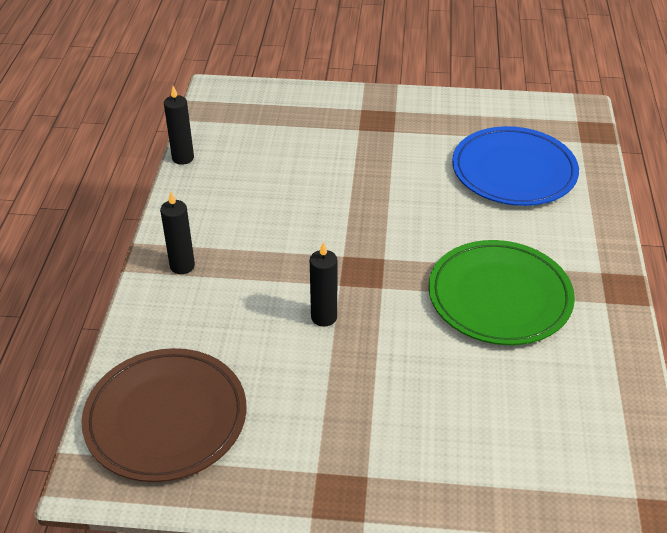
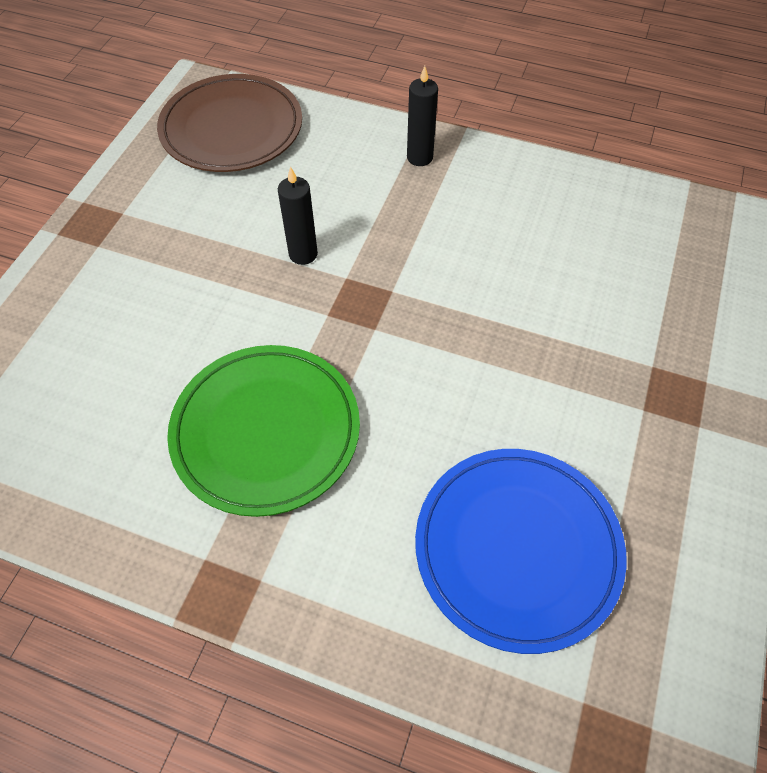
camera: 105 degrees right, 15 degrees up
black candle [164,86,194,165] -> none

